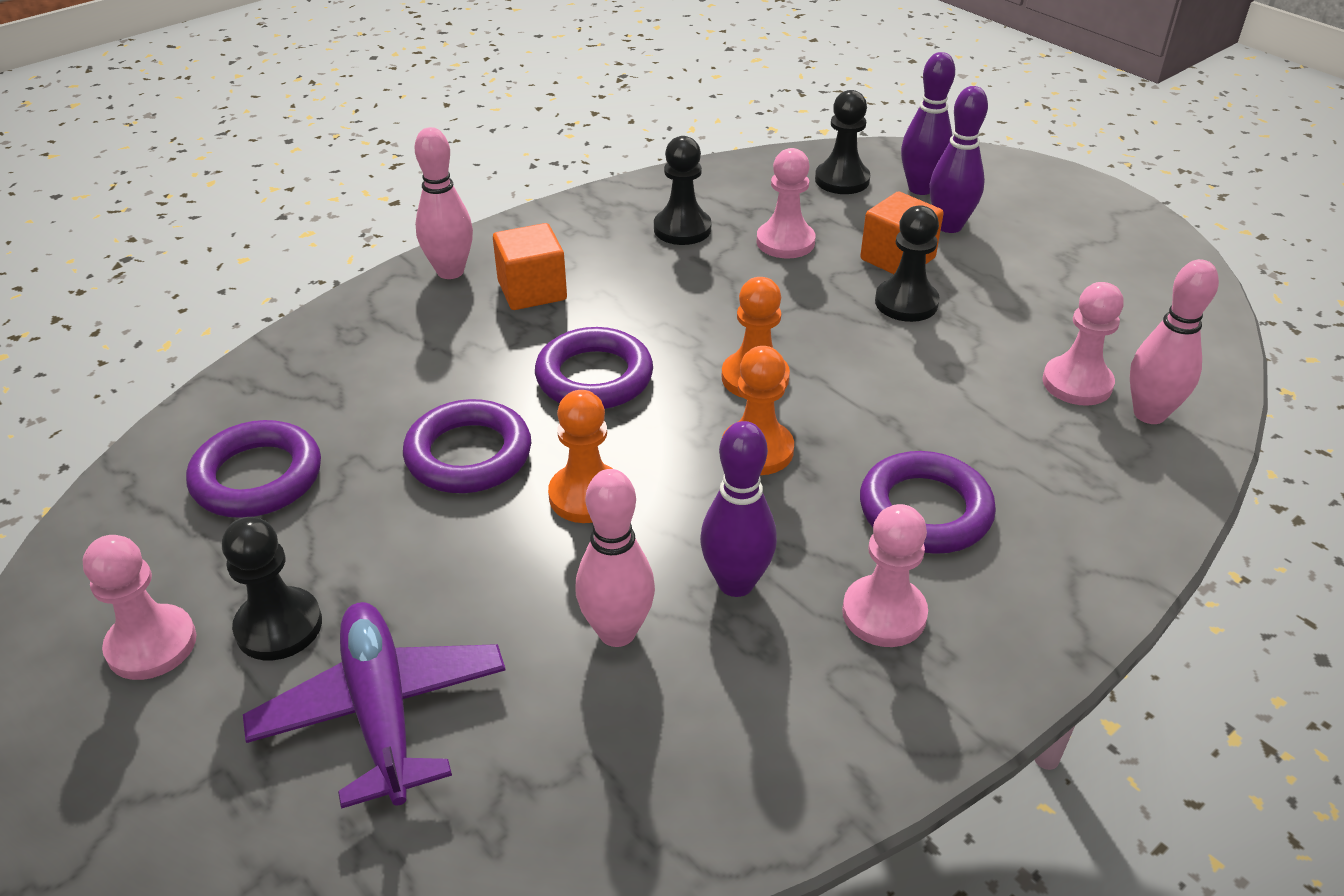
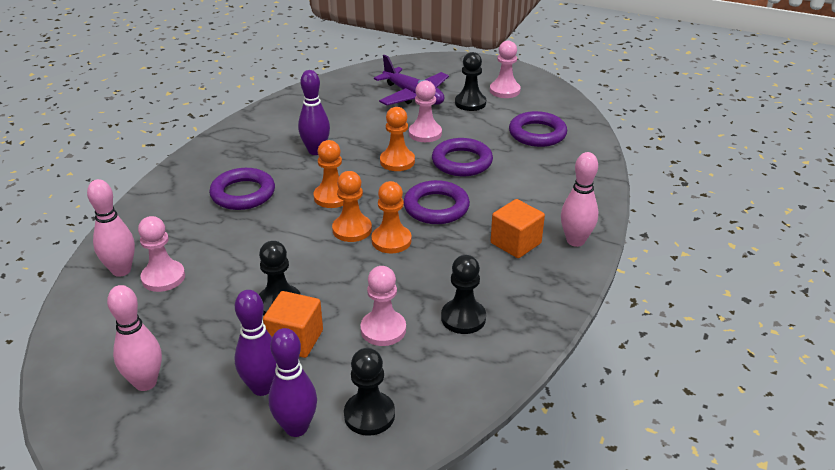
camera: 155 degrees right, 5 degrees down
pink bowling pin [575,469,655,647] -> pink bowling pin moved to [107,285,162,391]
pink pawn [842,504,928,647] -> pink pawn moved to [409,80,442,142]
none -> orange pawn [371,181,412,253]

